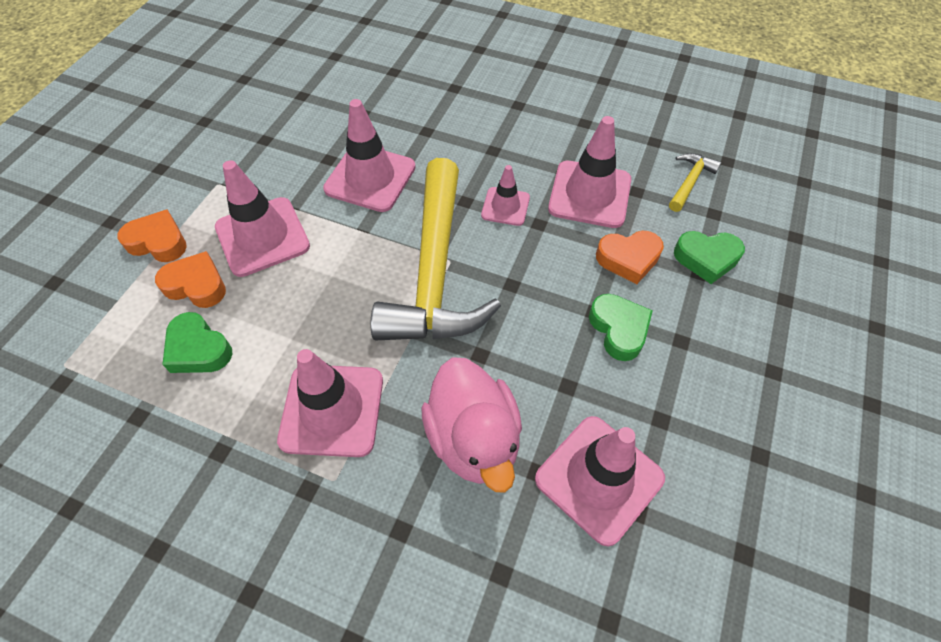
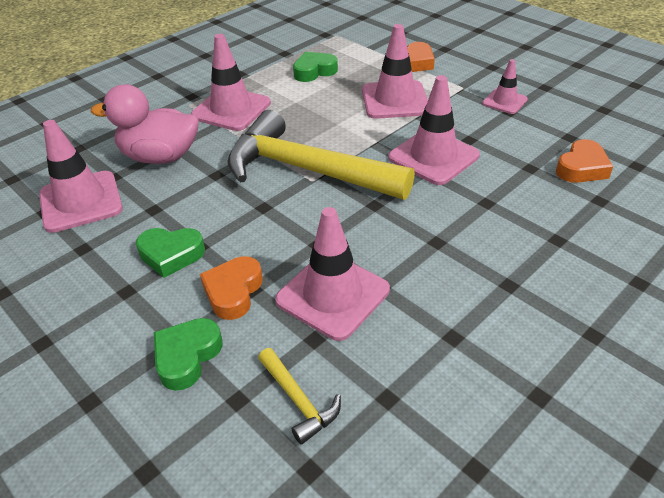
camera: 115 degrees right, 15 degrees down
orange heart [155,251,226,308] -> orange heart moved to [556,139,613,183]
pink traffic cone [481,165,530,226] -> pink traffic cone moved to [482,59,528,114]

